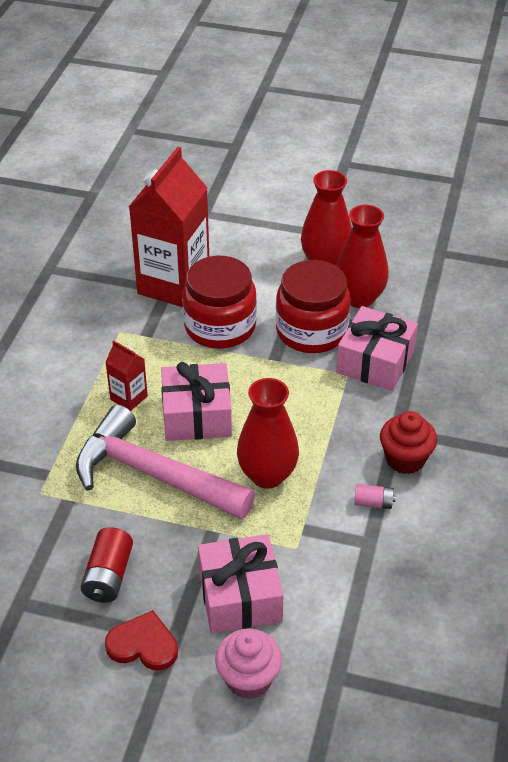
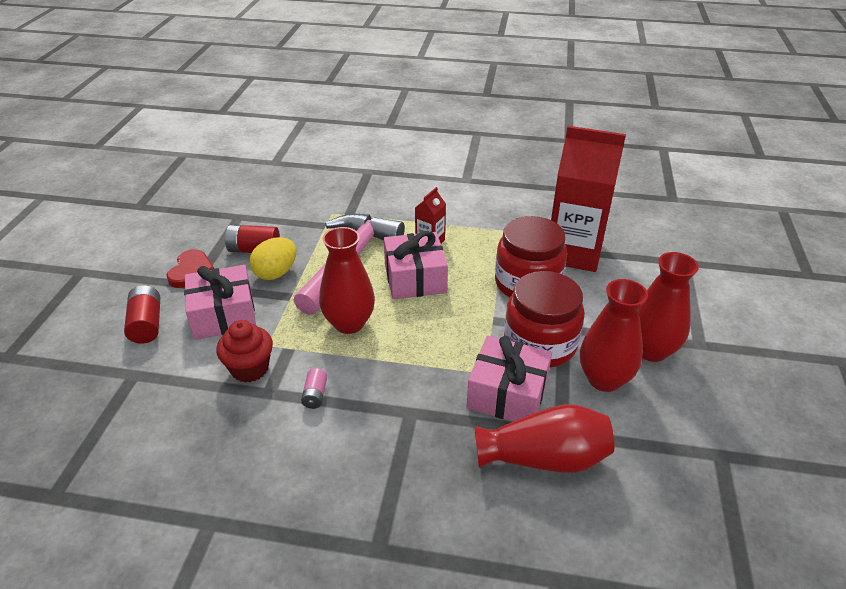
camera: 85 degrees right, 5 degrees down
pink cupcake [215,629,282,699] -> red battery [124,285,160,344]
red cupcake [380,411,437,474] -> red cupcake moved to [216,320,273,383]
none -> yellow egg [250,237,296,280]
none -> red vase [474,404,614,473]

